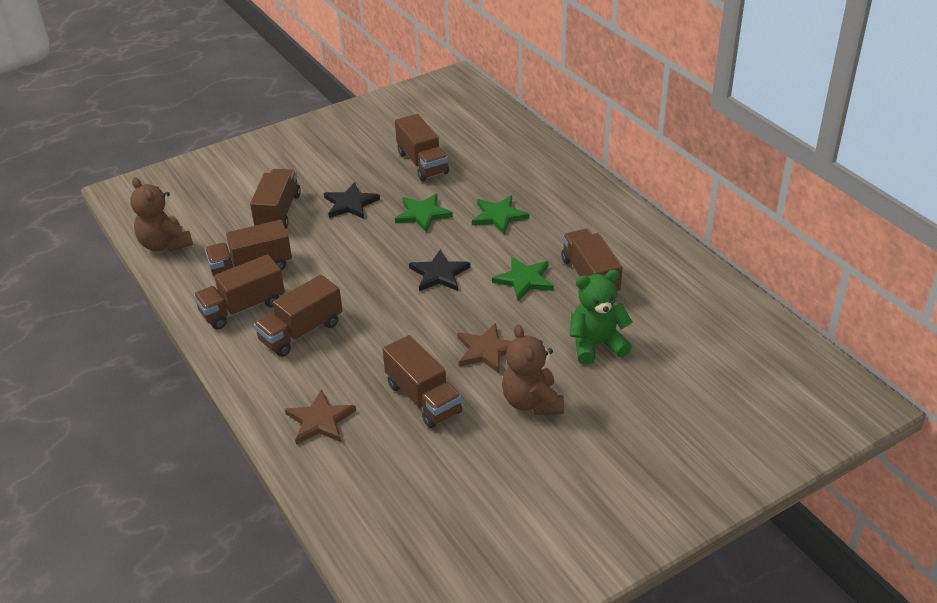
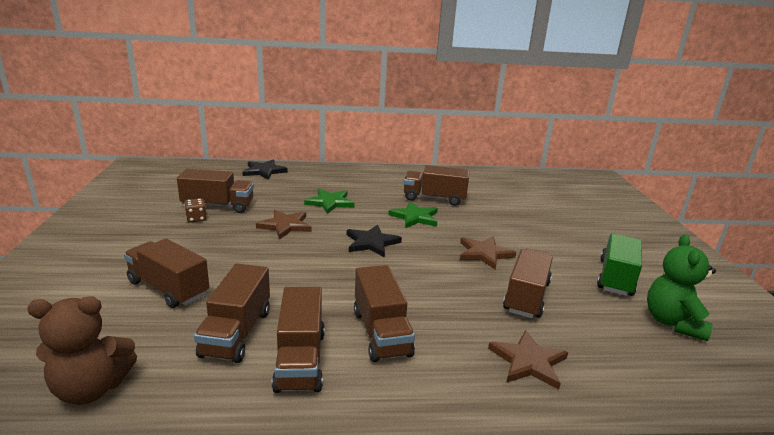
camera: 65 degrees left, 15 degrees down
black star [324,182,380,219] -> black star moved to [242,159,288,180]
brown truck [382,335,462,428] -> brown truck turned 60 degrees counterclockwise [503,248,553,318]
green star [395,194,453,233] -> brown star [256,210,312,240]
brown teddy bear [502,325,564,415] -> none
green teddy bear [570,270,633,365] -> green teddy bear moved to [647,234,716,341]
none -> brown dice [184,198,207,223]
none -> green truck [597,233,642,296]

